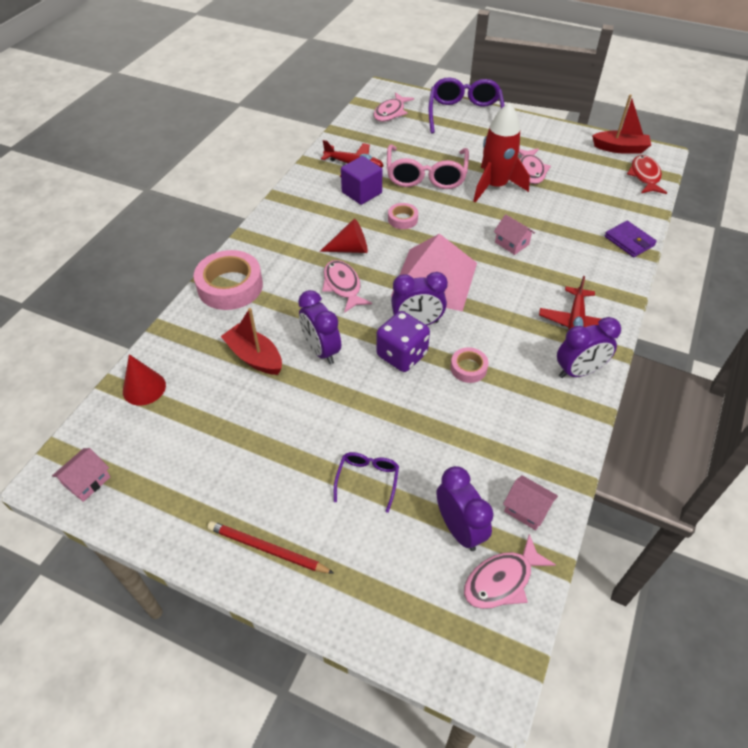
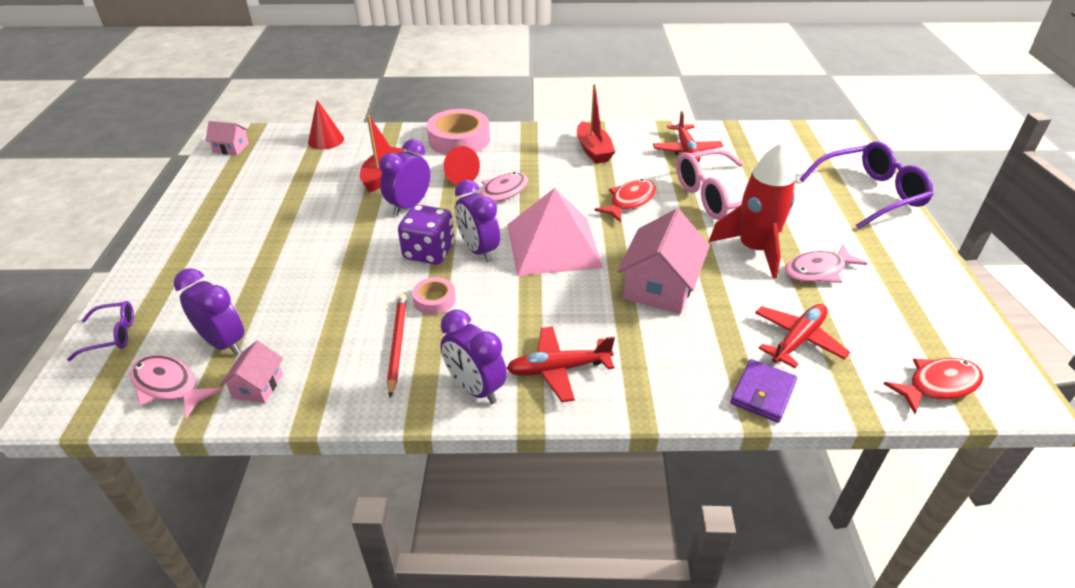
camera: 65 degrees right, 10 degrees down
red pencil [207,521,334,574] -> red pencil moved to [387,294,407,398]
red cone [320,219,368,253] -> red cone moved to [444,146,480,185]
purple glasses [334,452,399,513] -> purple glasses moved to [67,301,134,361]
purple cube [341,156,382,205] -> none
pink fish [374,92,414,122] -> none
pink tape [388,203,418,229] -> red fish [594,179,656,223]
purple clock [436,466,494,551] -> purple clock turned 90 degrees counterclockwise [174,268,244,355]
pink house [494,214,535,255] -> pink house [617,209,710,314], size x1.92
red boat [592,94,651,154] -> red boat moved to [577,84,616,164]
none -> red plane [755,304,850,368]

